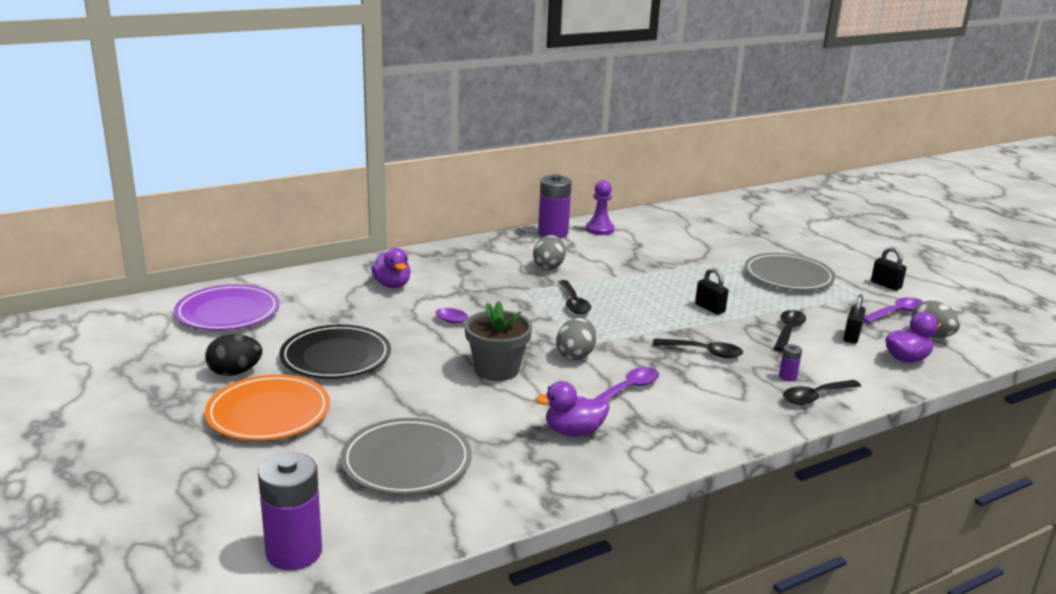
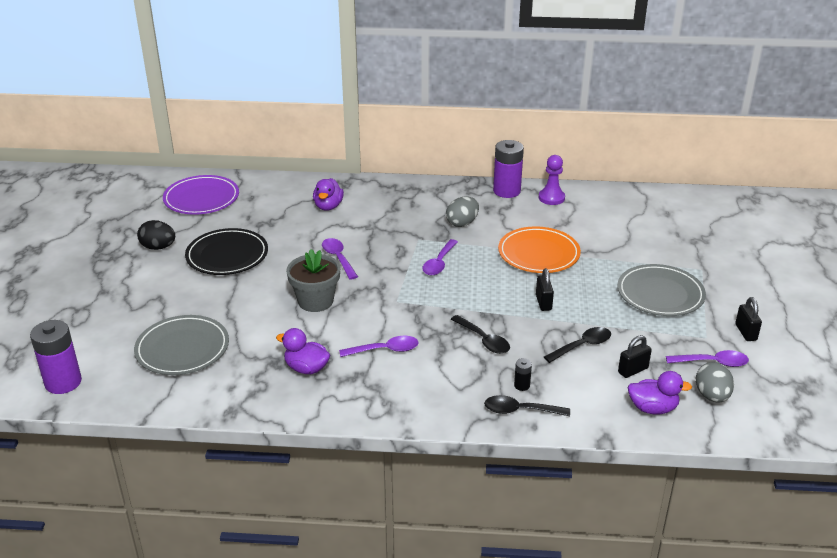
camera: 35 degrees right, 10 degrees up
orange plate [204,374,330,441] -> orange plate moved to [498,226,581,273]
grey egg [556,318,596,360] -> none
black spoon [559,280,591,314] -> purple spoon [422,239,458,275]
purple battery [779,344,802,382] -> black battery [514,358,532,391]

